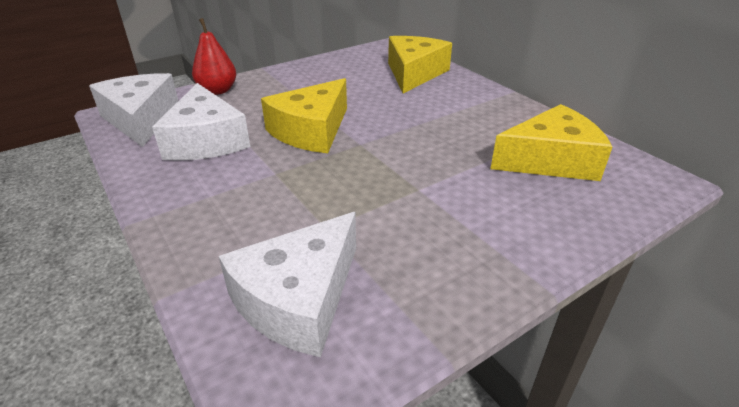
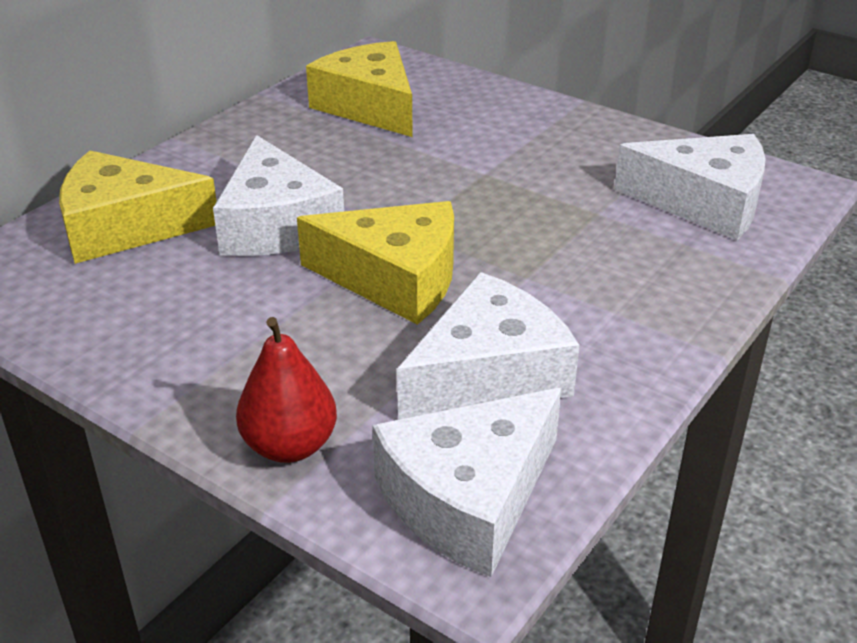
camera: 110 degrees left, 0 degrees up
none -> white cheese [213,135,344,256]

